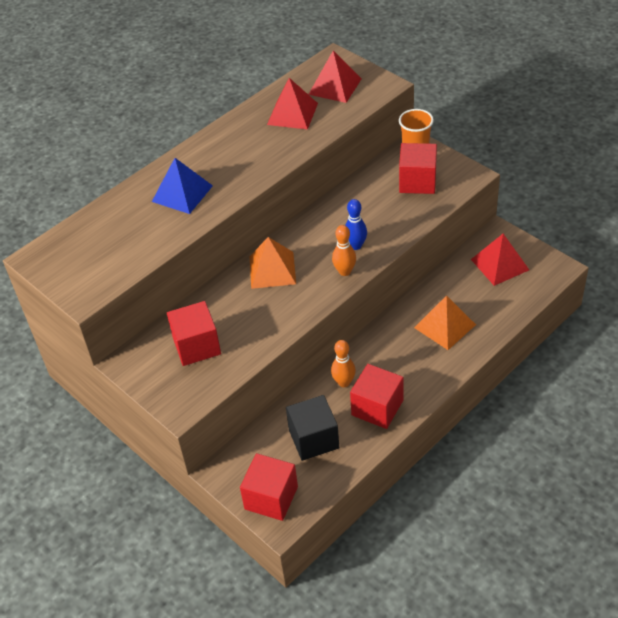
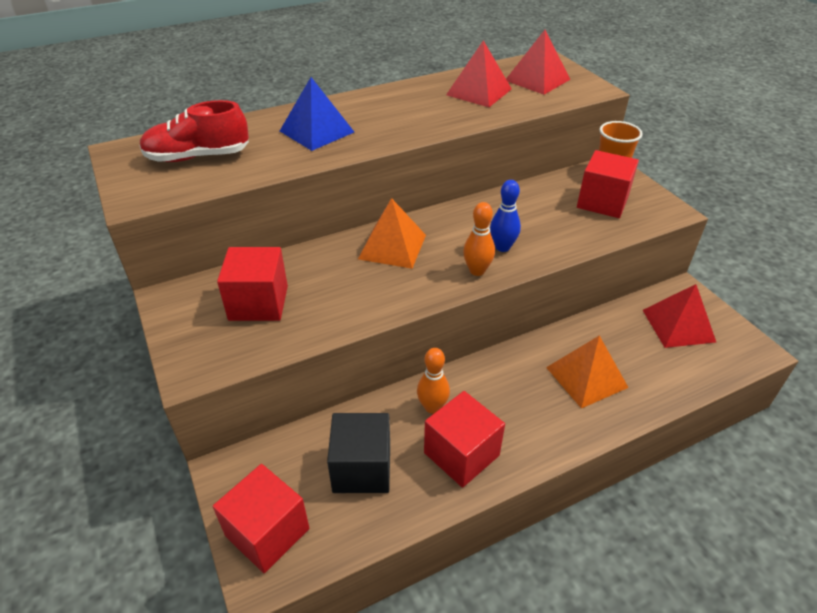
camera: 15 degrees right, 5 degrees down
none -> red shoe [140,100,249,162]

